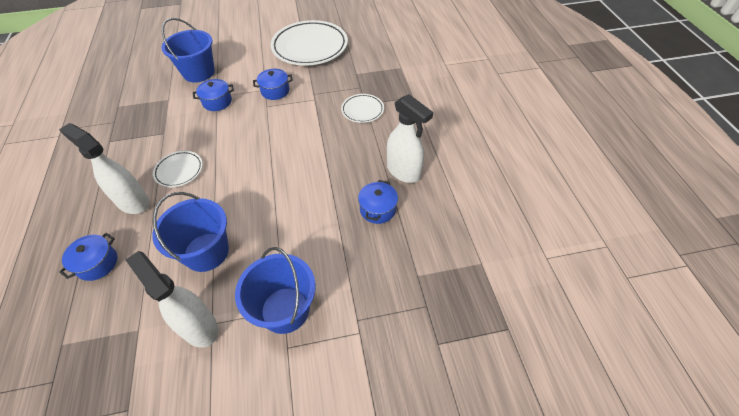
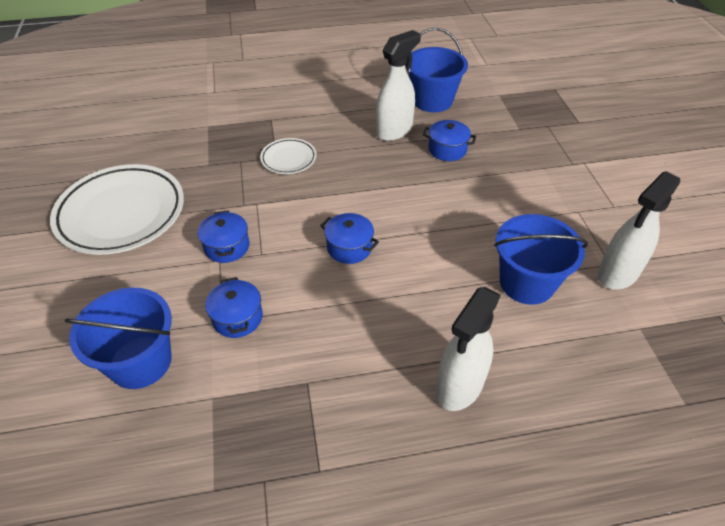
camera: 90 degrees left, 5 degrees down
blue pot [59,233,117,281] -> blue pot moved to [320,213,379,264]
white plate [153,151,203,187] -> none
blue bucket [235,247,316,334] -> blue bucket moved to [405,28,468,112]

